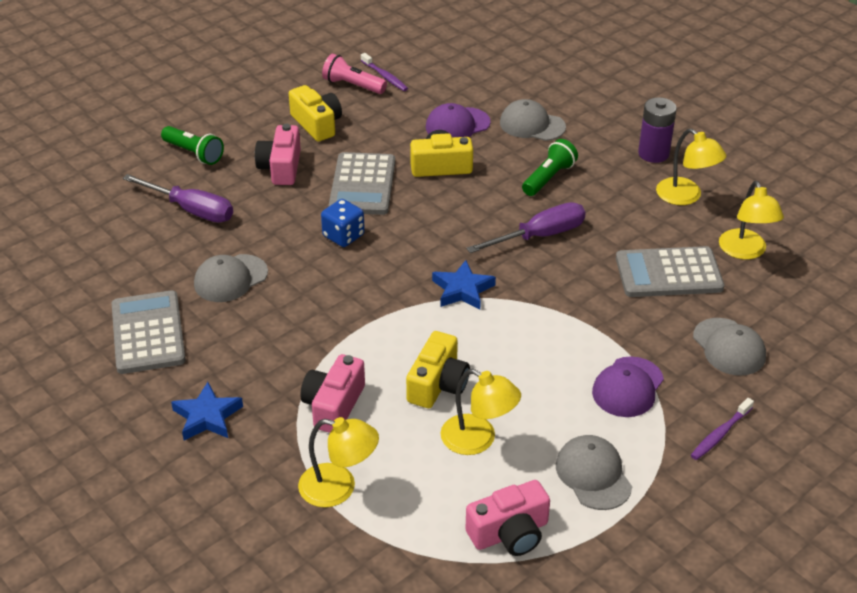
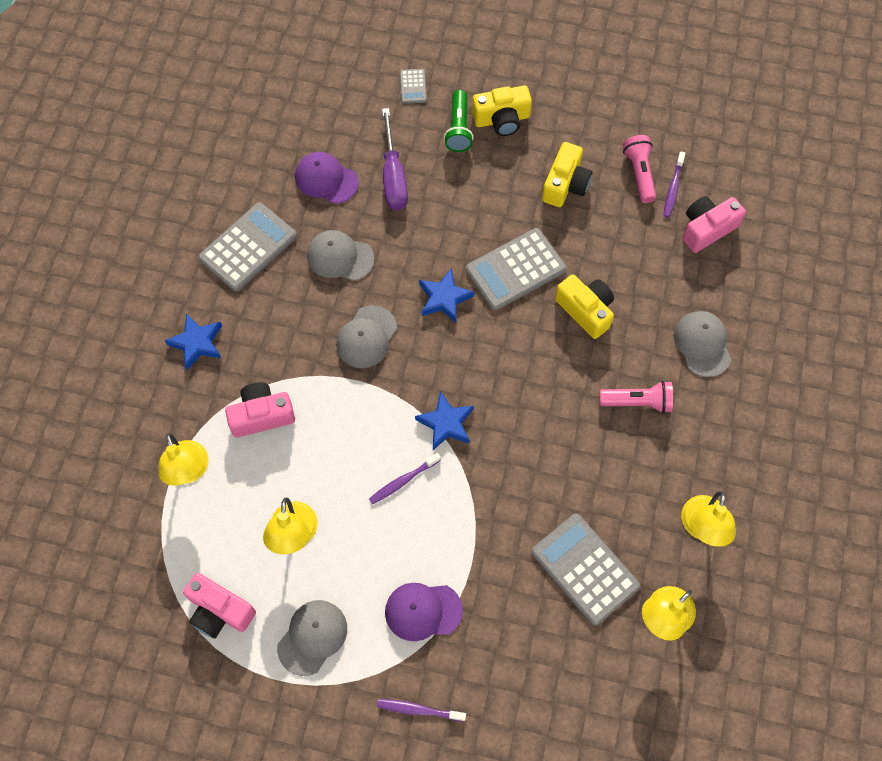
camera: 55 degrees right, 25 degrees up
pink camera [255,124,301,185] -> pink camera moved to [682,196,746,253]
blue dice [321,199,365,247] -> blue star [419,268,475,323]
yellow camera [406,331,470,408] -> yellow camera moved to [472,86,532,136]
purple cap [426,103,491,138] -> purple cap moved to [295,152,359,204]
purple screwdriver [466,202,586,253] -> none
green flashlight [522,139,578,196] -> pink flashlight [600,381,673,413]
purple battery [638,97,677,163] -> none
grey cap [693,318,766,376] -> grey cap moved to [336,305,397,368]
none -> purple toothbrush [369,453,441,505]
none -> grey calculator [400,69,427,104]

